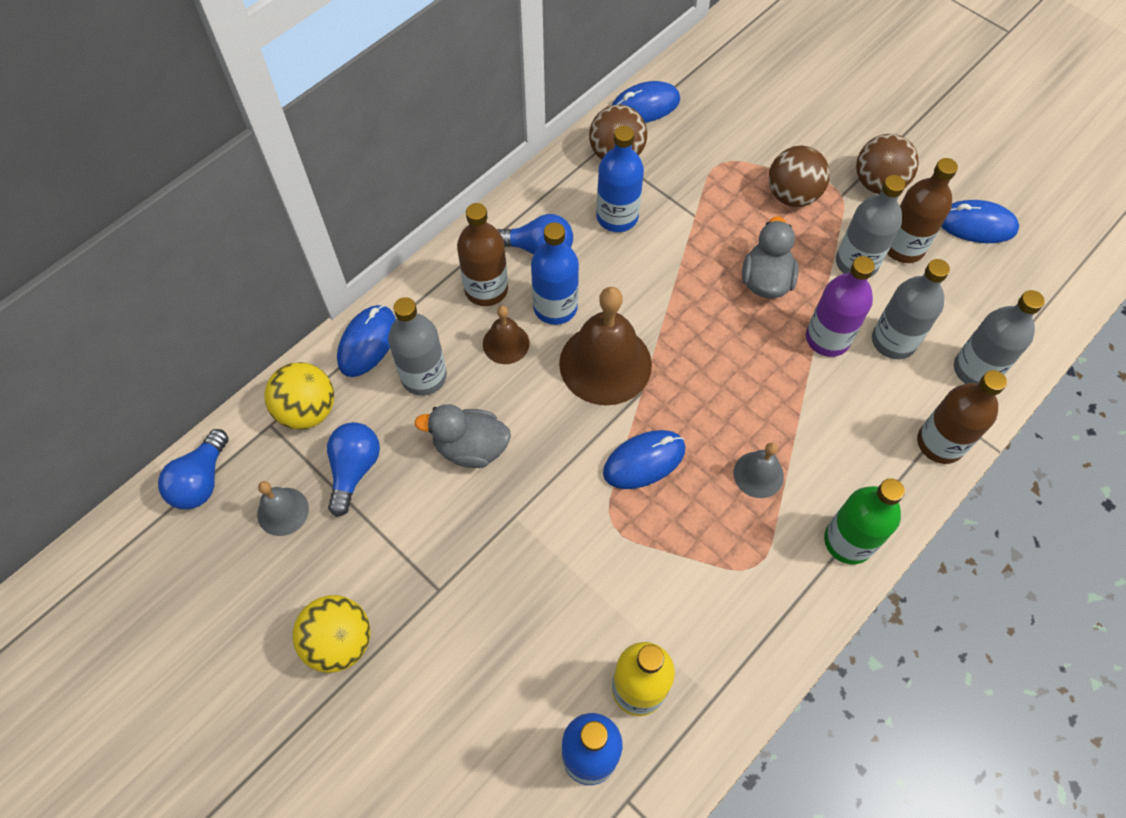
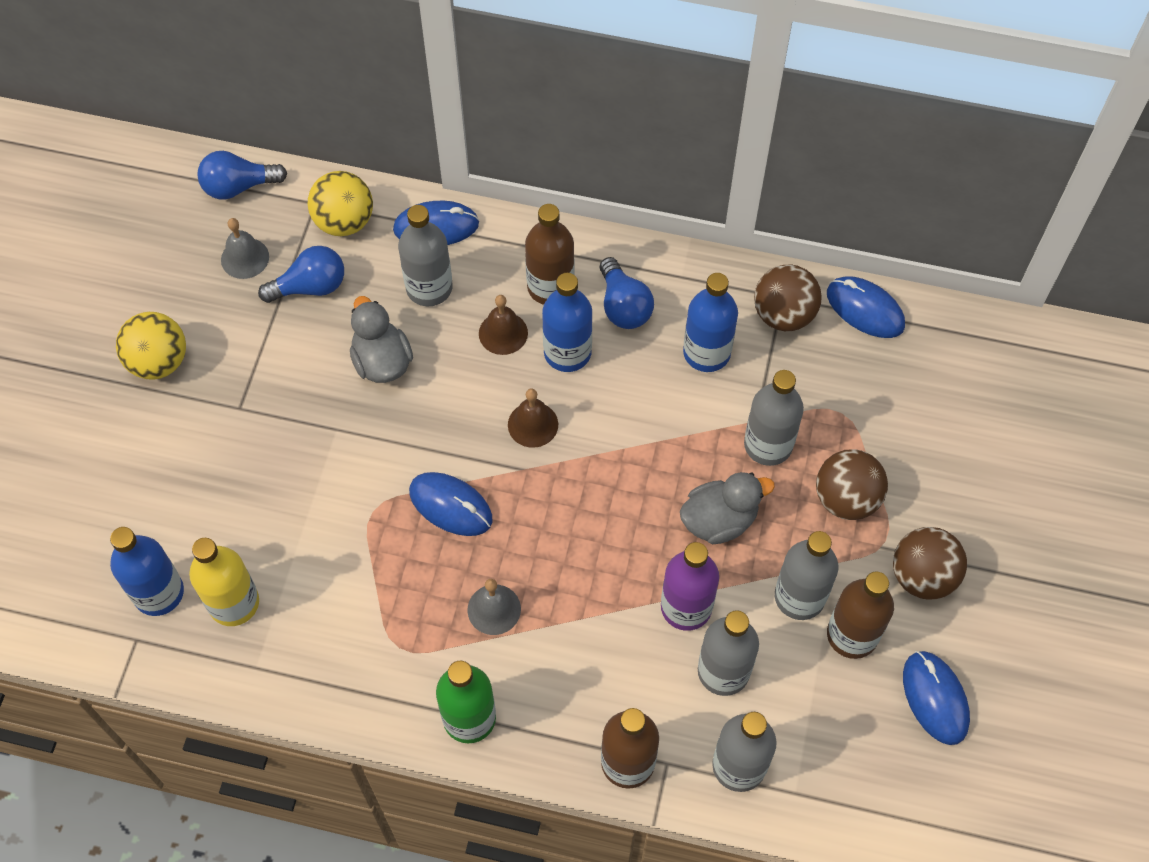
camera: 60 degrees right, 0 degrees up
brown bell [559,287,652,405] -> brown bell [508,389,558,448], size x0.51
none -> grey bottle [744,370,804,466]

